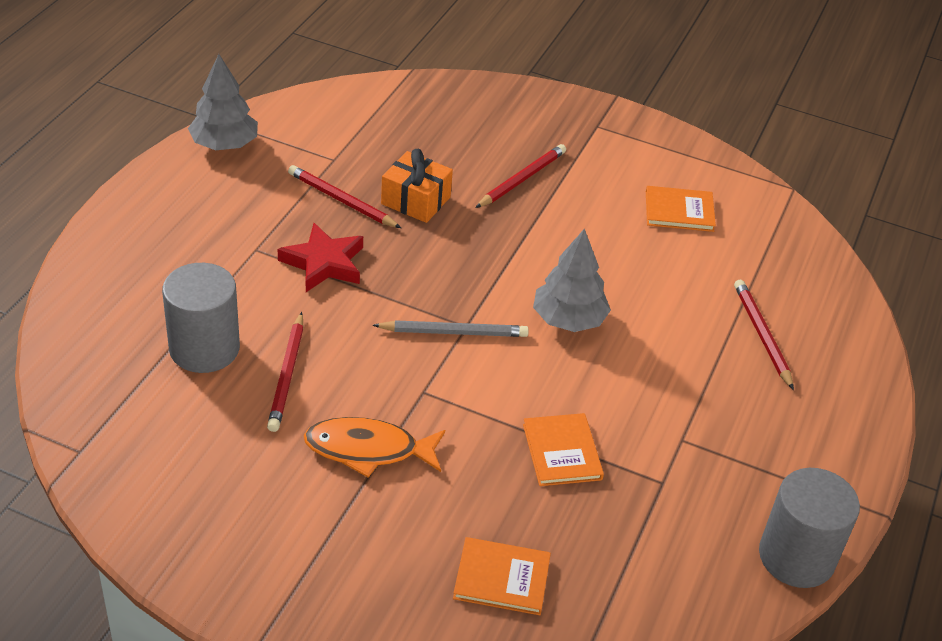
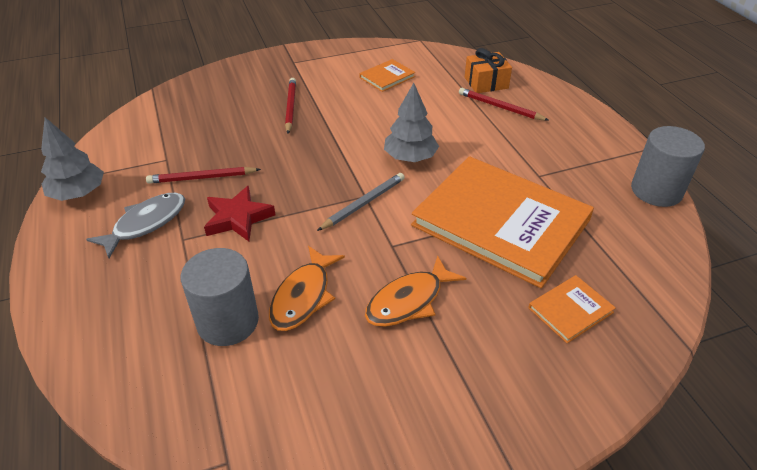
camera: 40 degrees left, 0 degrees up
red pencil [267,312,304,432] -> orange fish [269,246,345,331]
orange gift [381,149,453,223] -> orange gift moved to [465,48,512,93]
orange book [523,413,604,486] -> orange book [411,156,594,288], size x2.45
none -> grey fish [86,193,185,258]

